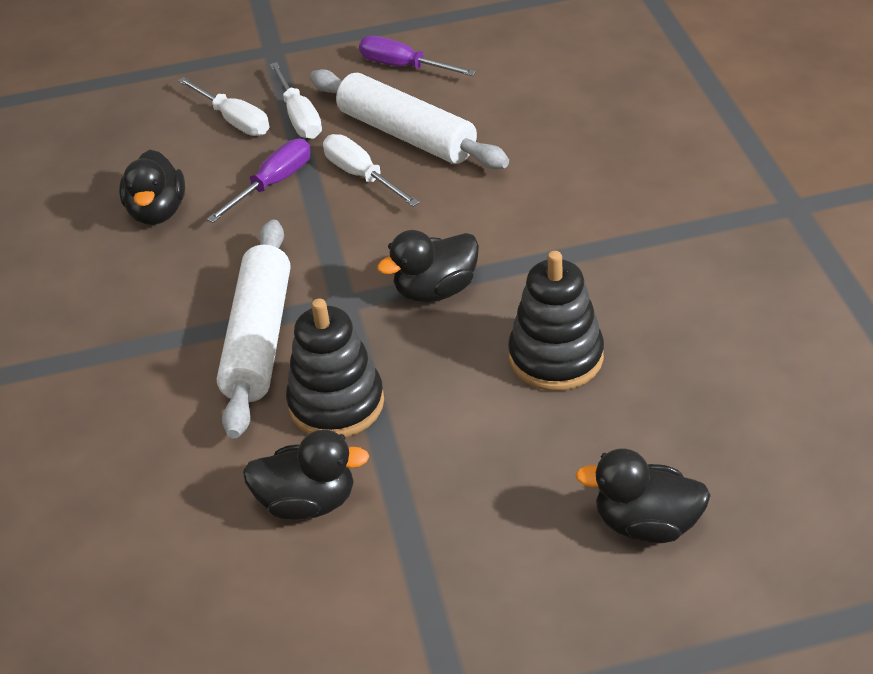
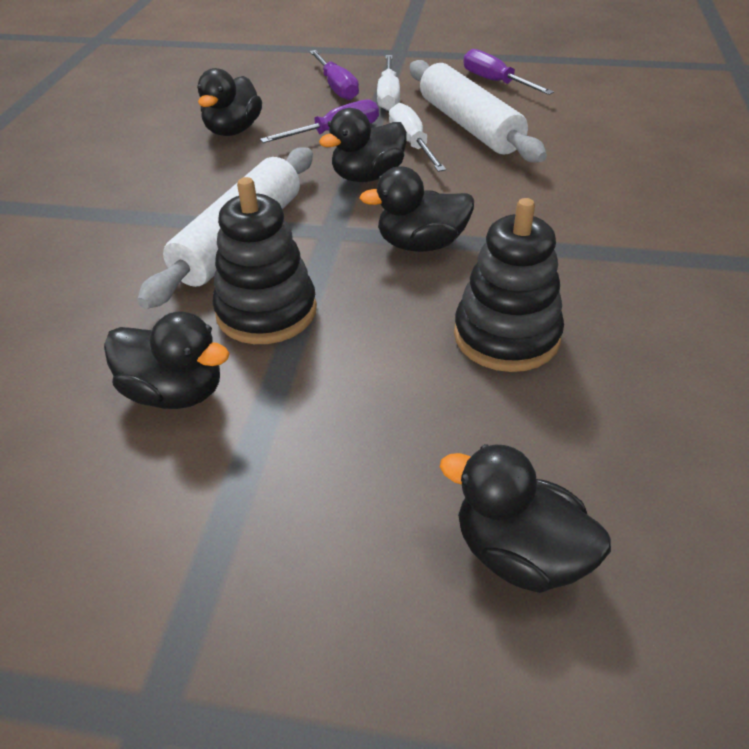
camera: 20 degrees right, 0 degrees up
white screwdriver [178,77,269,136] -> purple screwdriver [309,50,359,100]
none -> black duck [319,108,407,182]

